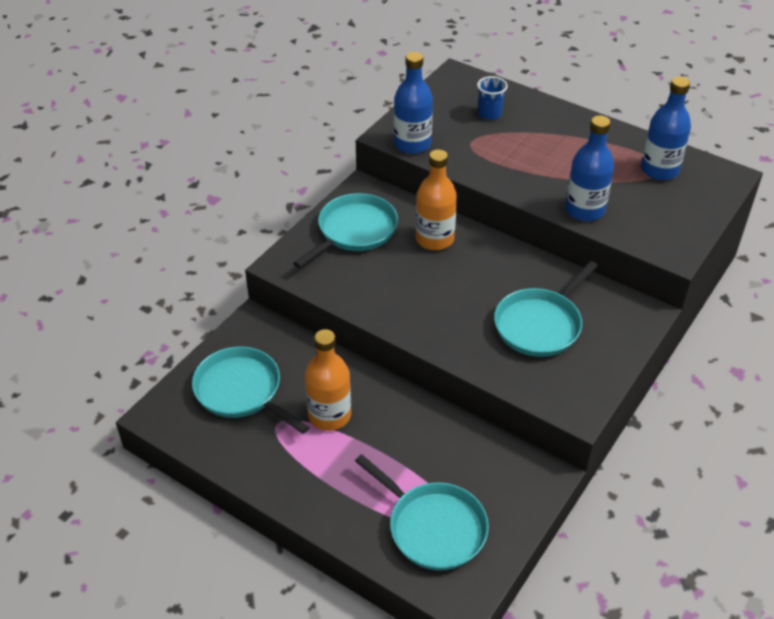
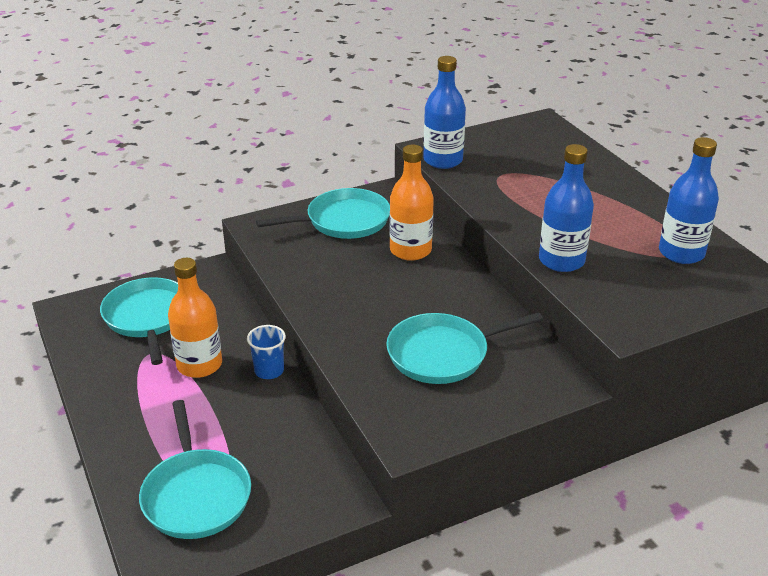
camera: 30 degrees right, 10 degrees down
blue cup [477,76,508,120] -> blue cup moved to [247,325,286,379]

